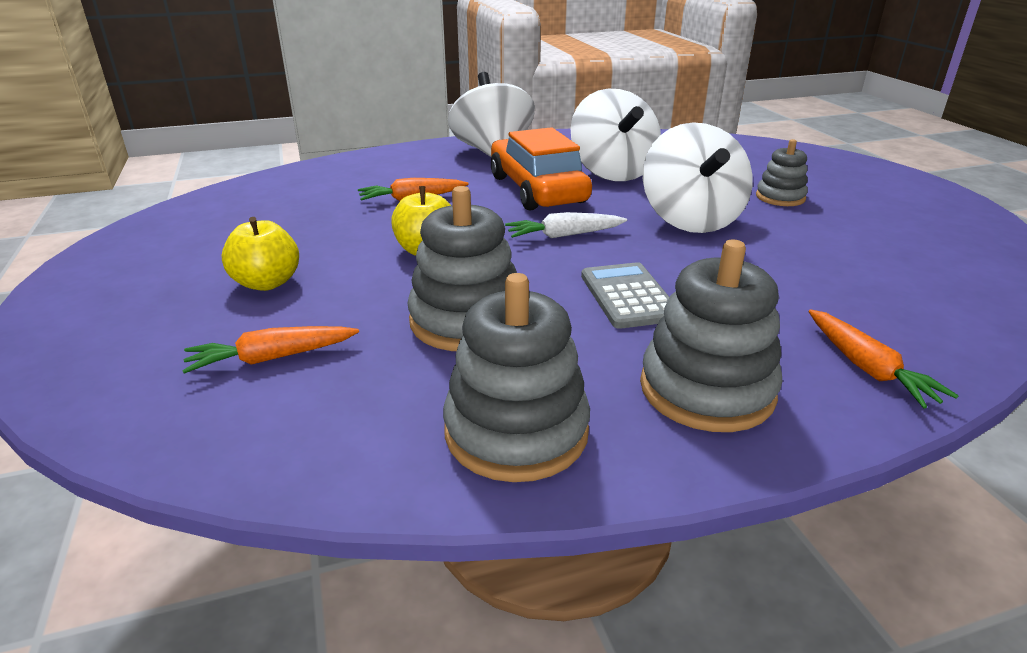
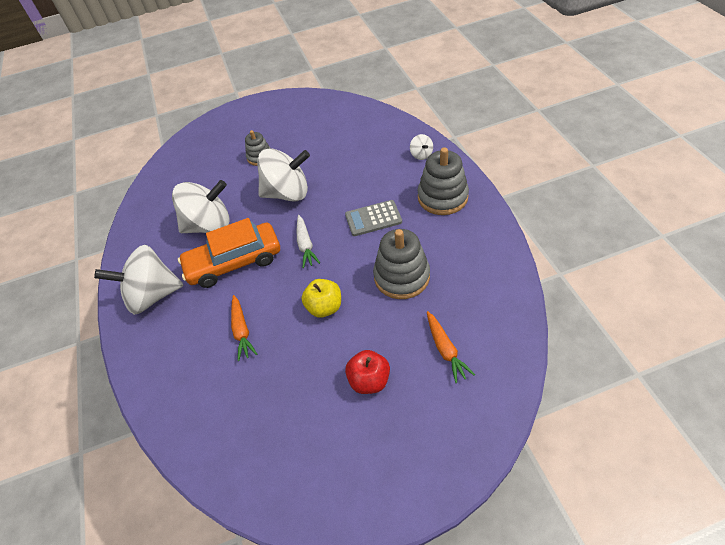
camera: 85 degrees left, 20 degrees up
yellow apple [221,217,299,291] -> red apple [345,350,390,394]
grey stacking toy [443,273,590,482] -> none
orange carrot [809,309,959,409] -> white spinning top [410,134,433,160]

